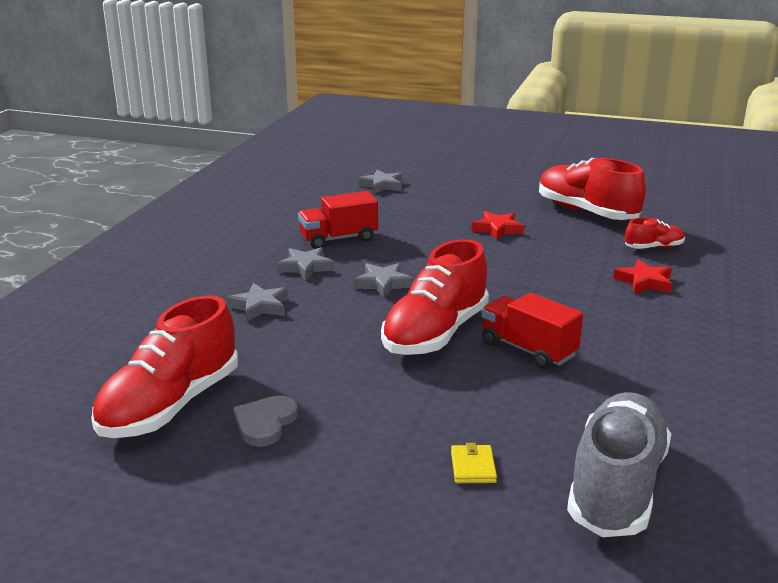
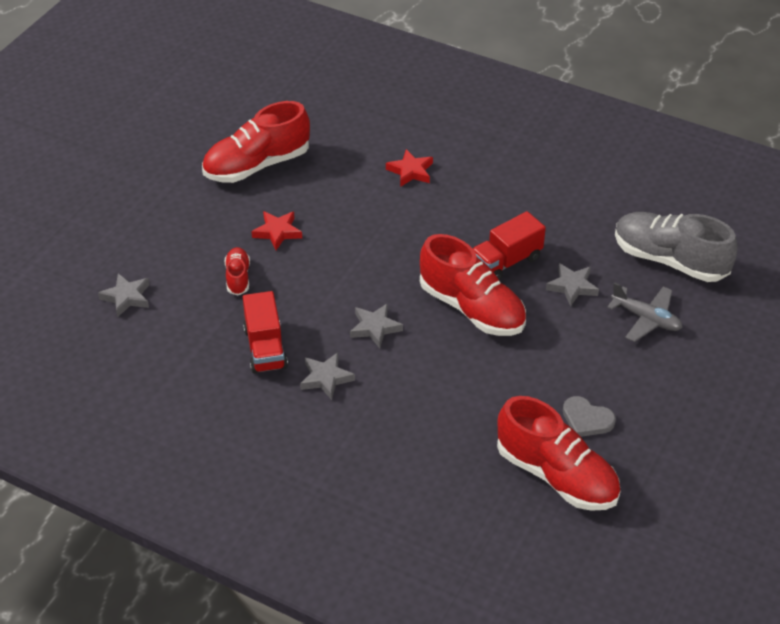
camera: 80 degrees left, 20 degrees up
grey star [227,283,288,322] -> grey star moved to [546,263,599,307]
yellow wallet [451,443,497,483] -> grey plane [607,283,683,342]
red shoe [625,218,685,249] -> red shoe moved to [225,247,250,295]

